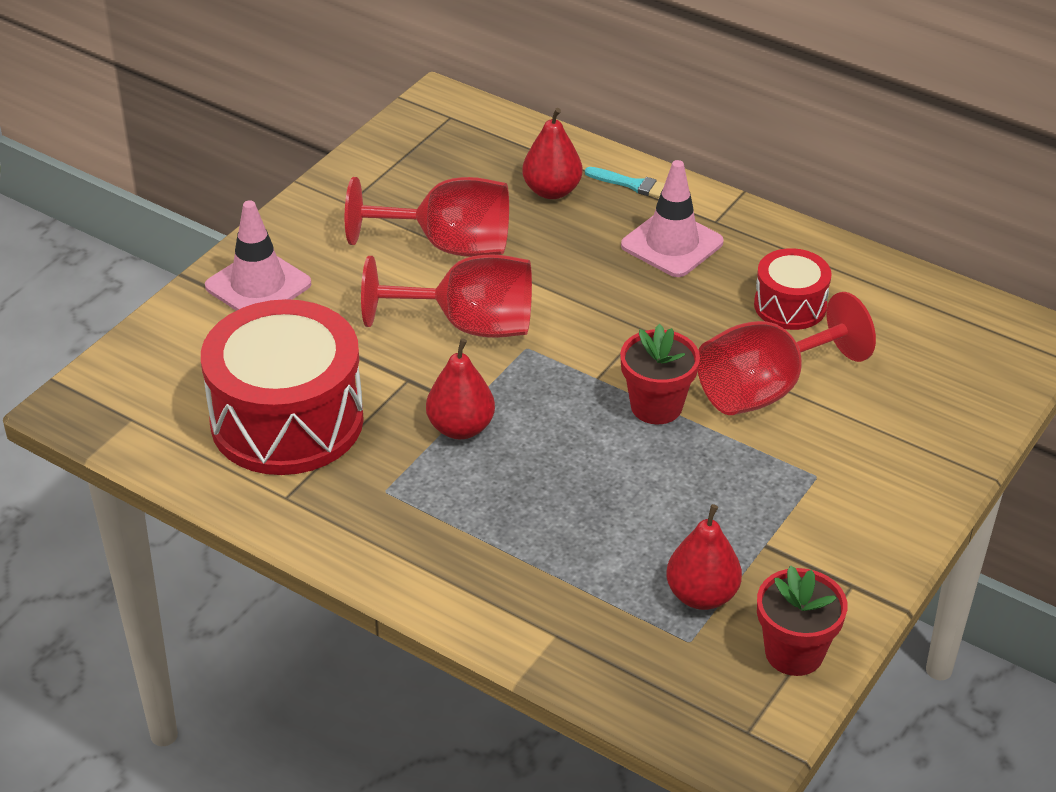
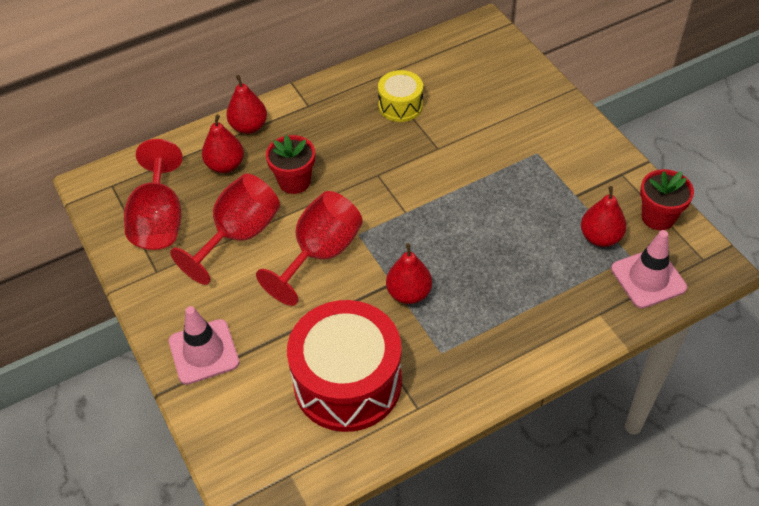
camera: 60 degrees left, 10 degrees up
turquoise brush [585,167,665,198] -> red pear [226,75,267,134]
red flower pot [620,324,700,424] -> red flower pot moved to [266,135,315,194]
pink traffic cone [621,160,724,277] -> pink traffic cone moved to [611,230,687,308]
red goblet [698,292,876,415] -> red goblet moved to [124,139,182,250]
red drum [754,248,832,330] -> yellow drum [378,70,423,122]

